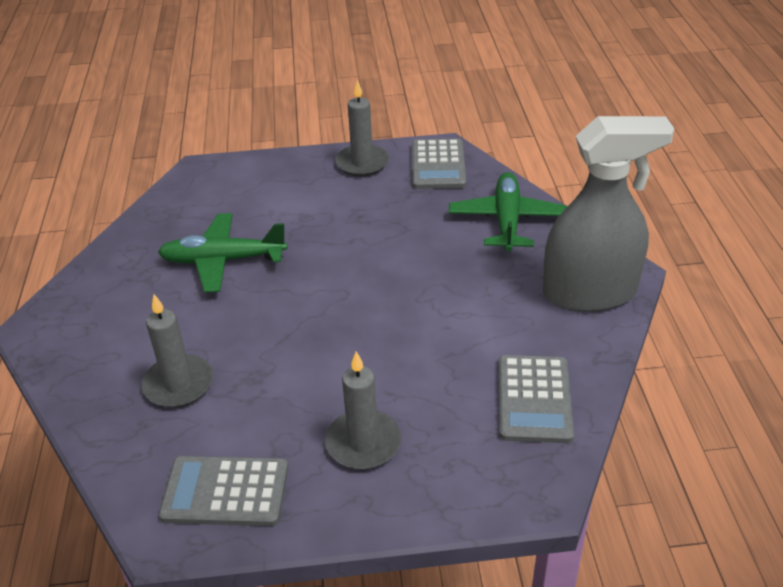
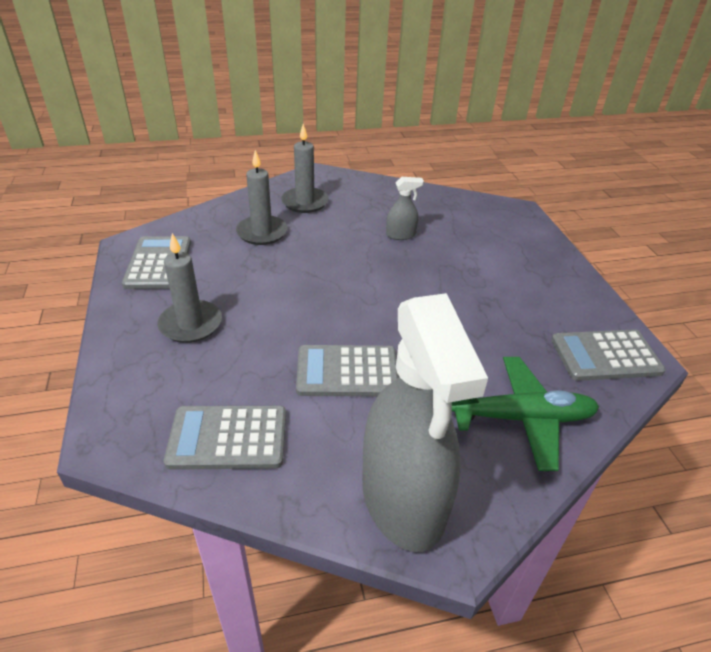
camera: 80 degrees right, 0 degrees up
green plane [158,213,288,293] -> grey spray bottle [386,177,424,240]
grey candle [335,80,389,177] -> grey candle moved to [281,124,329,213]
none -> grey calculator [296,345,398,396]

